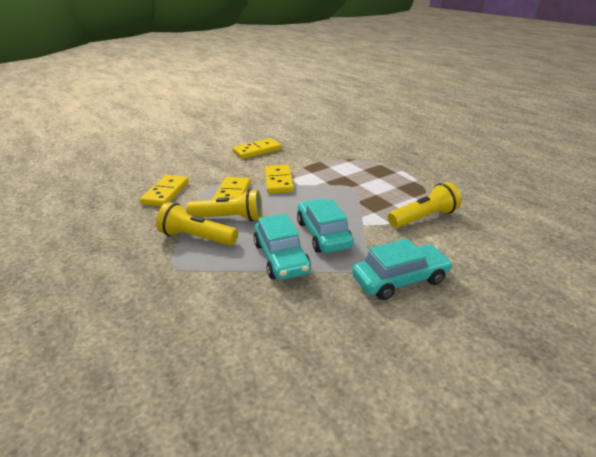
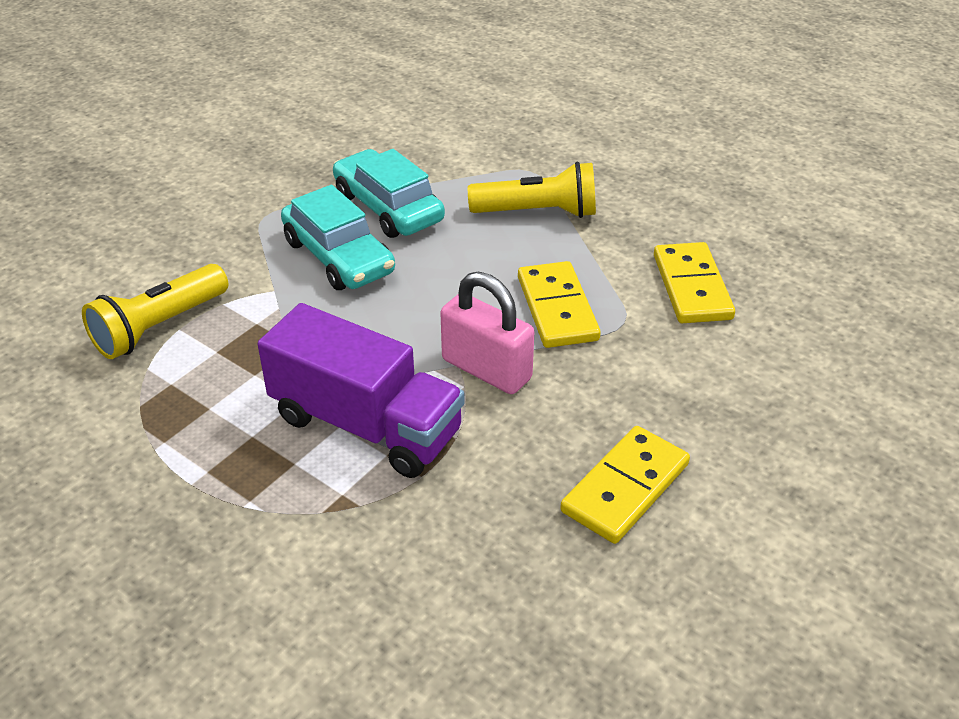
camera: 160 degrees right, 10 degrees up
yellow flashlight [186,189,262,221] -> none
yellow domino [265,165,294,194] -> pink padlock [440,272,534,394]
turquoise car [352,239,453,300] -> none
none -> purple truck [258,303,465,478]

